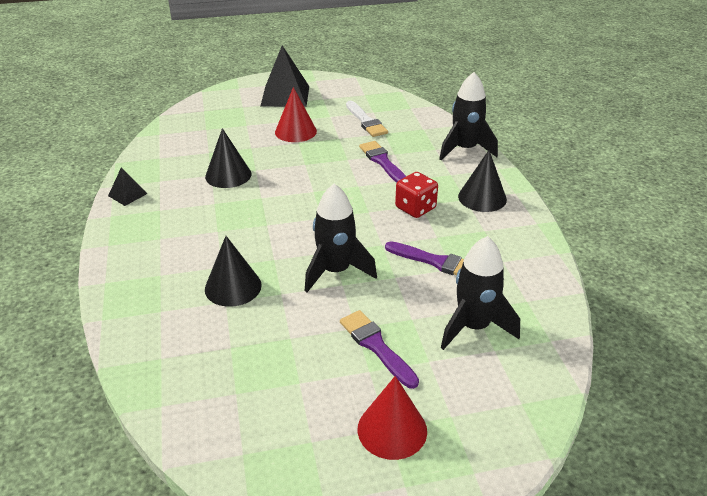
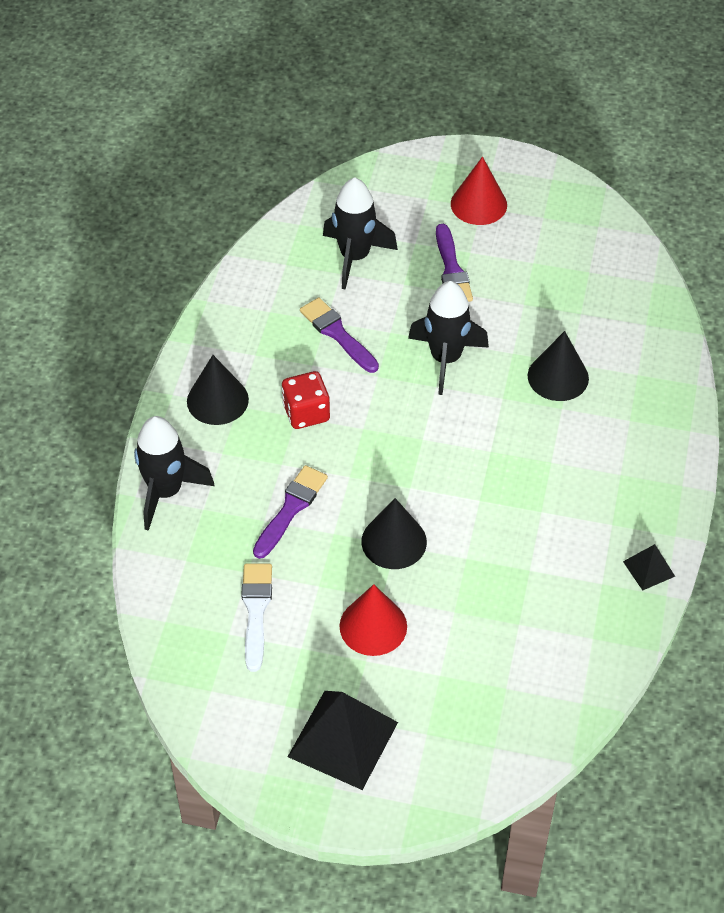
camera: 155 degrees left, 15 degrees up
black cone [205,128,252,188] -> black cone moved to [361,498,427,569]
purple brush [359,141,406,183] -> purple brush turned 150 degrees counterclockwise [253,465,328,559]

